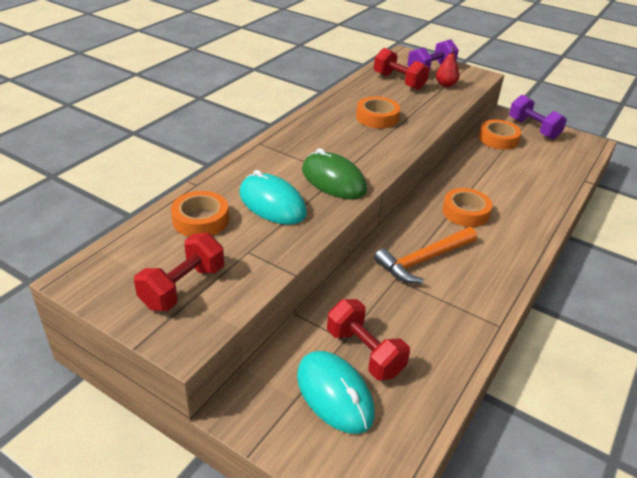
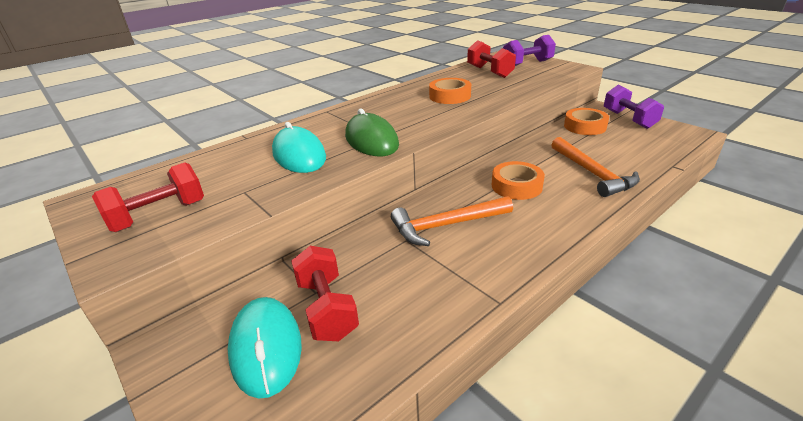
camera: 20 degrees right, 5 degrees down
orange tape [171,191,229,237] -> none
red pear [436,47,459,87] -> none
none -> orange hammer [551,137,640,197]

